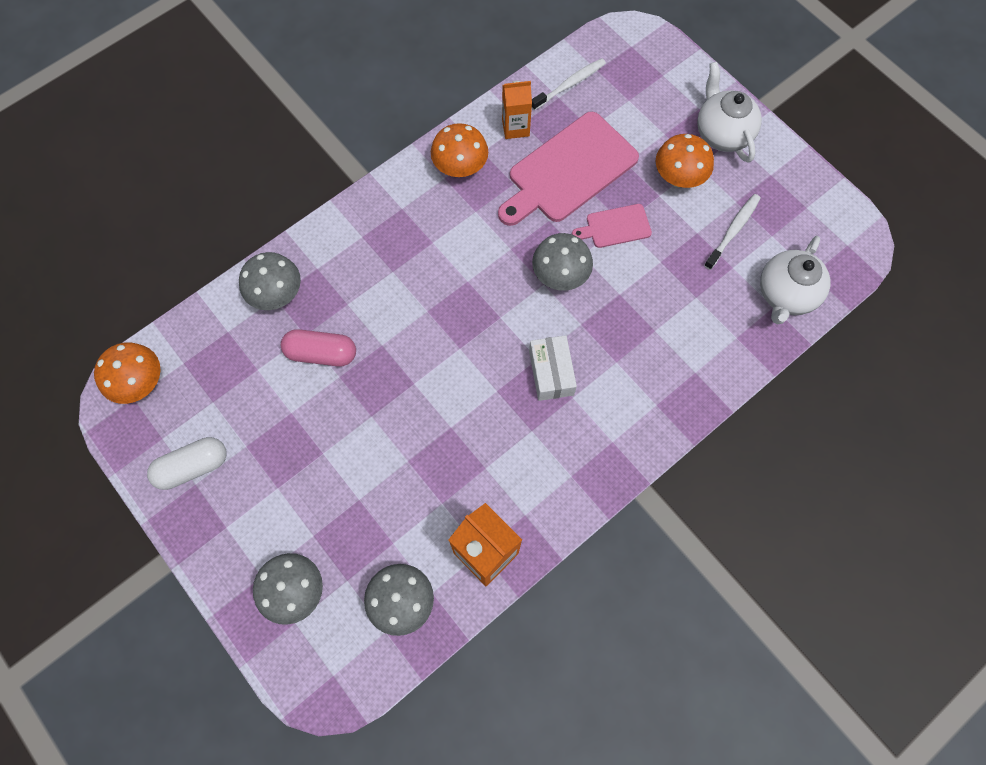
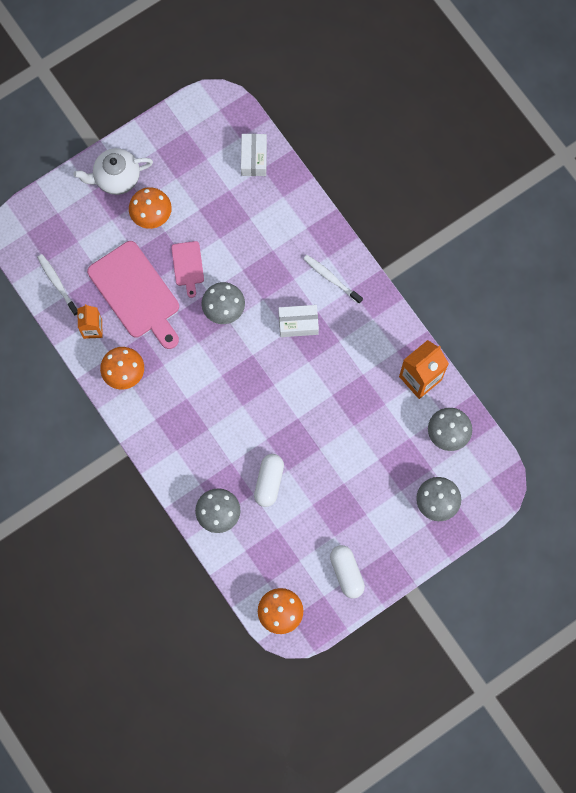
camera: 85 degrees left, 5 degrees up
pink capsule [281,329,356,367] -> white capsule [254,454,284,507]
white toothbrush [704,194,760,270] -> white toothbrush moved to [303,255,363,304]
white teapot [760,236,831,324] -> white box [241,134,267,176]

